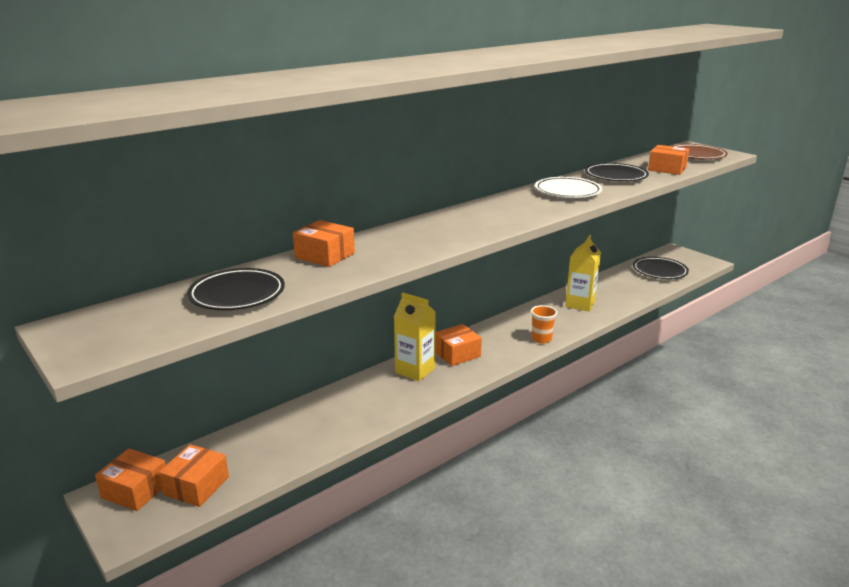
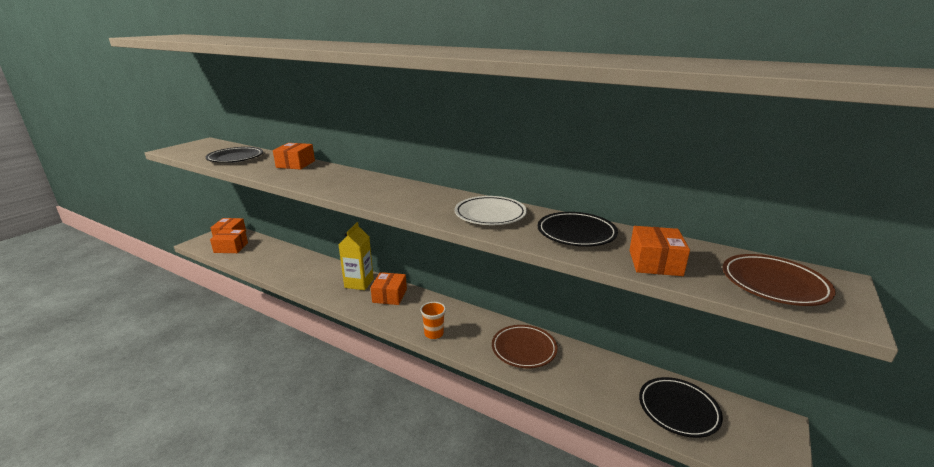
camera: 70 degrees right, 0 degrees up
orange box [435,324,482,366] -> orange box turned 60 degrees clockwise [371,272,407,305]
yellow carton [565,235,601,312] -> brown plate [492,325,558,368]

